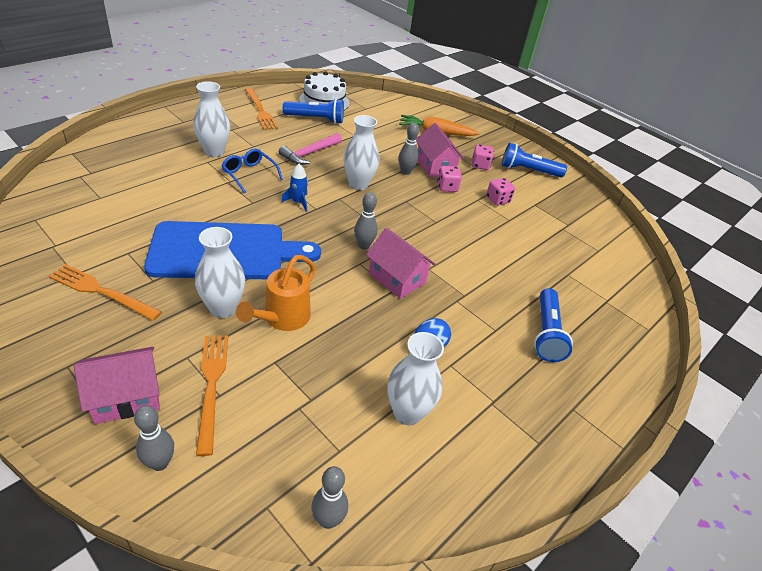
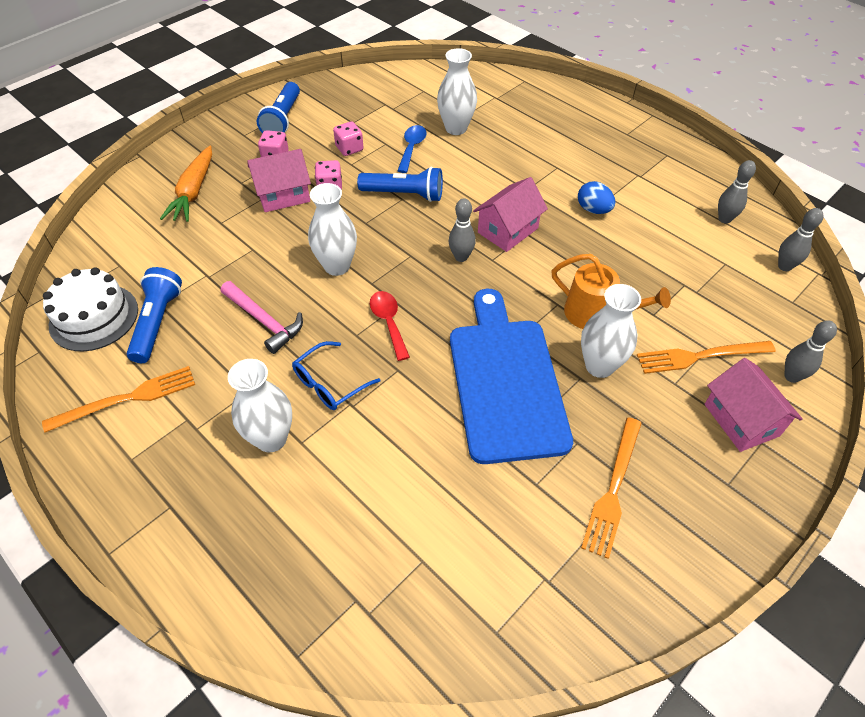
camera: 85 degrees left, 10 degrees up
blue rocket [281,164,308,212] -> red spoon [370,291,410,361]
white vase [388,332,444,425] -> white vase moved to [437,48,477,135]
grey bowling pin [399,123,419,175] -> grey bowling pin moved to [718,160,756,224]
blue flashlight [534,288,573,362] -> blue flashlight moved to [357,166,443,202]
none -> blue spoon [397,125,427,173]

